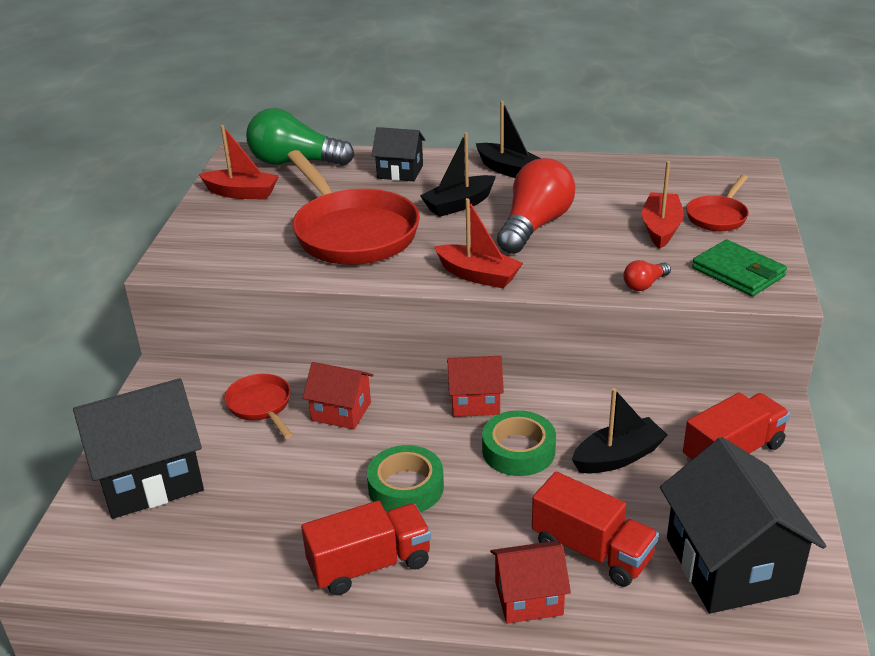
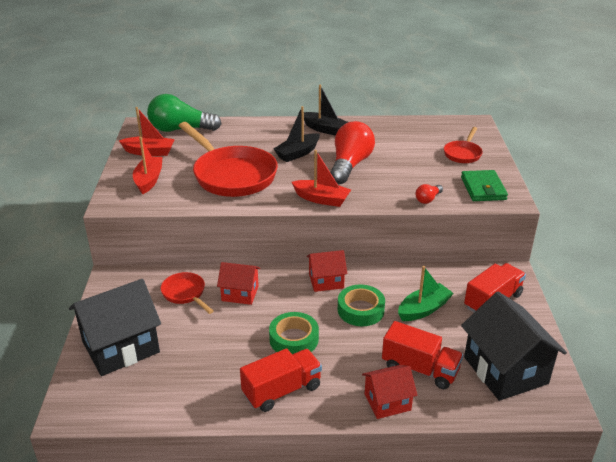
camera: 10 degrees left, 0 degrees up
black house [371,127,425,181] -> none
black boat [572,388,668,473] -> green boat [398,266,454,321]
red boat [642,161,684,249] -> red boat moved to [133,137,162,194]
green wallet [692,240,787,296] -> green wallet turned 45 degrees clockwise [461,170,508,201]

